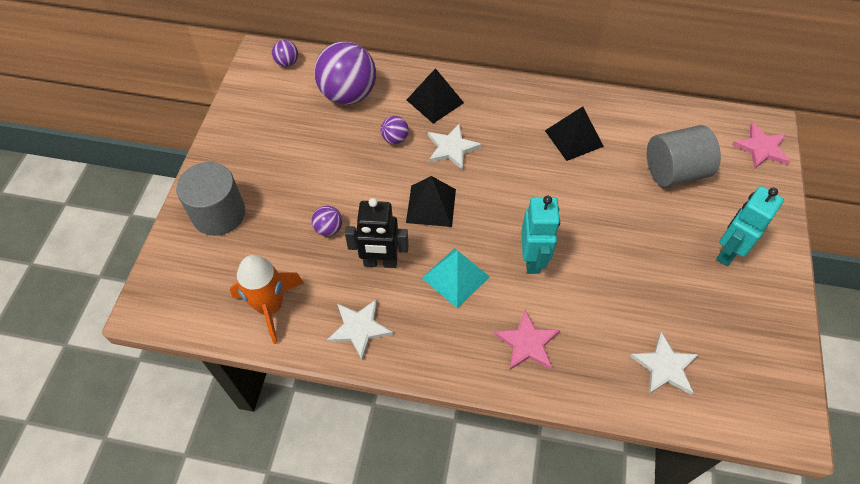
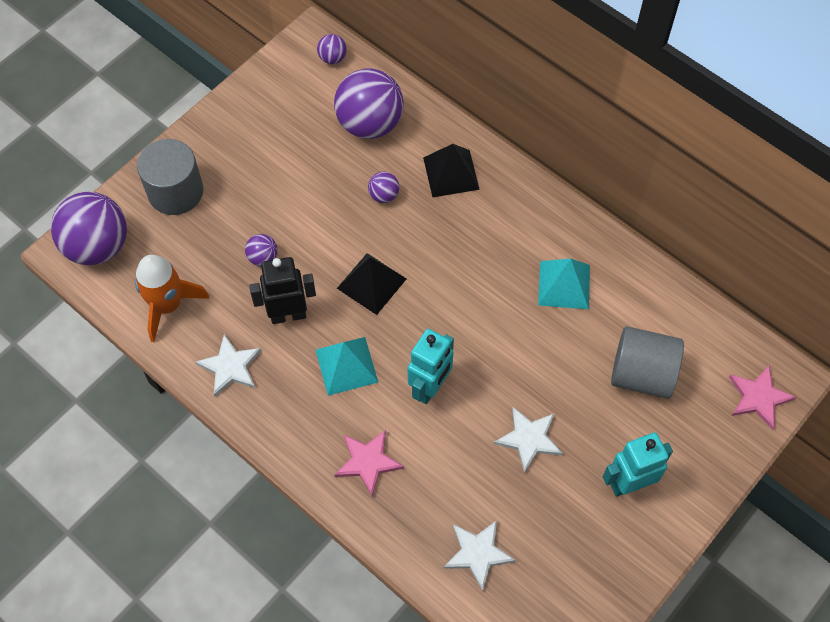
camera: 30 degrees right, 5 degrees up
black robot [345,198,408,268] -> black robot turned 135 degrees clockwise [249,257,316,324]
white star [428,123,481,170] -> white star moved to [494,407,563,473]
black pyramid [545,106,604,161] -> turquoise pyramid [538,259,590,309]
none -> purple ball [51,192,127,265]

